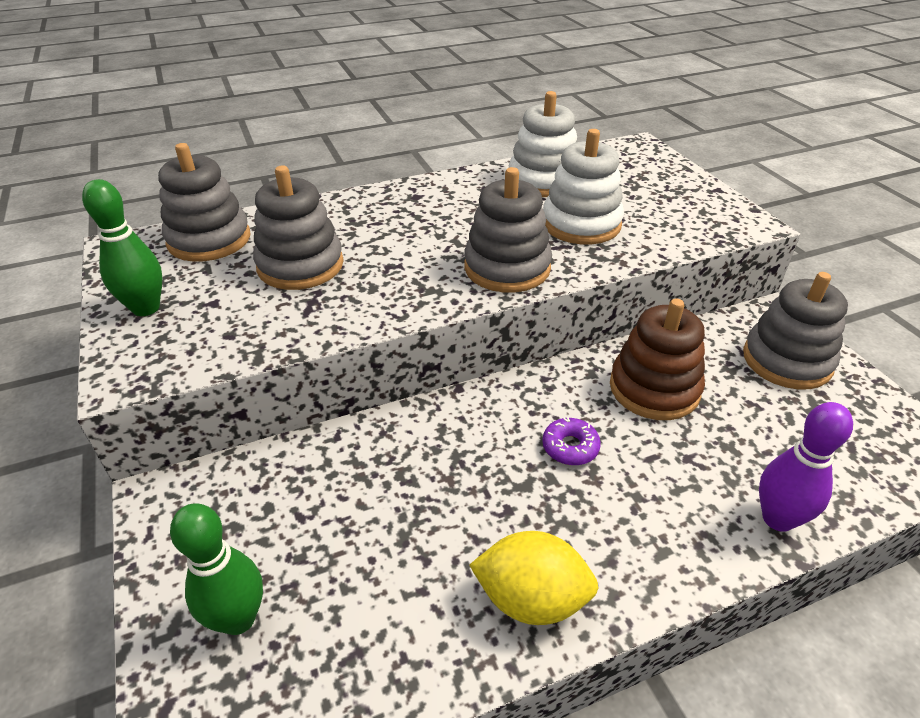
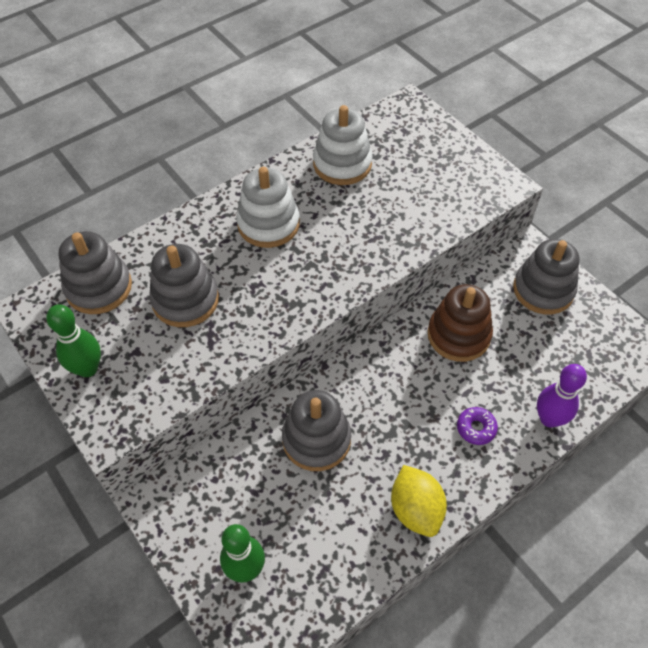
camera: 15 degrees left, 15 degrees up
grey stacking toy [464,167,552,292] -> grey stacking toy moved to [282,390,351,471]
yellow lemon [469,531,598,625] -> yellow lemon turned 75 degrees clockwise [391,465,447,537]
purple donut [542,417,601,465] -> purple donut moved to [457,407,498,445]
white stacking toy [543,129,624,245] -> white stacking toy moved to [236,167,300,248]

